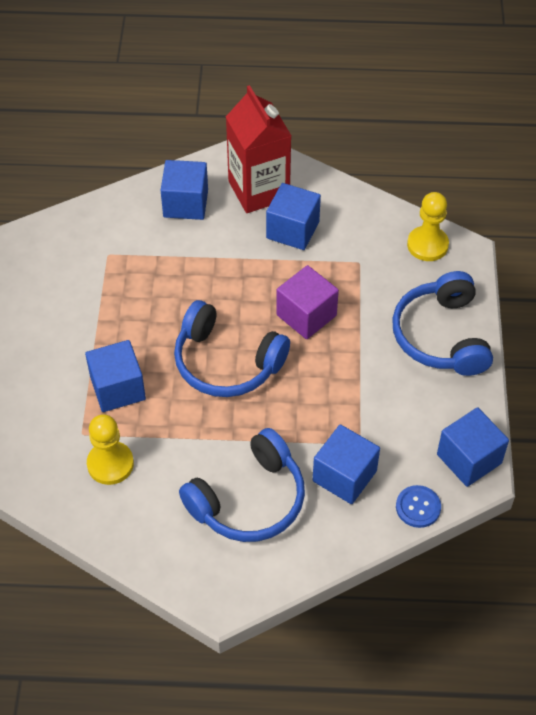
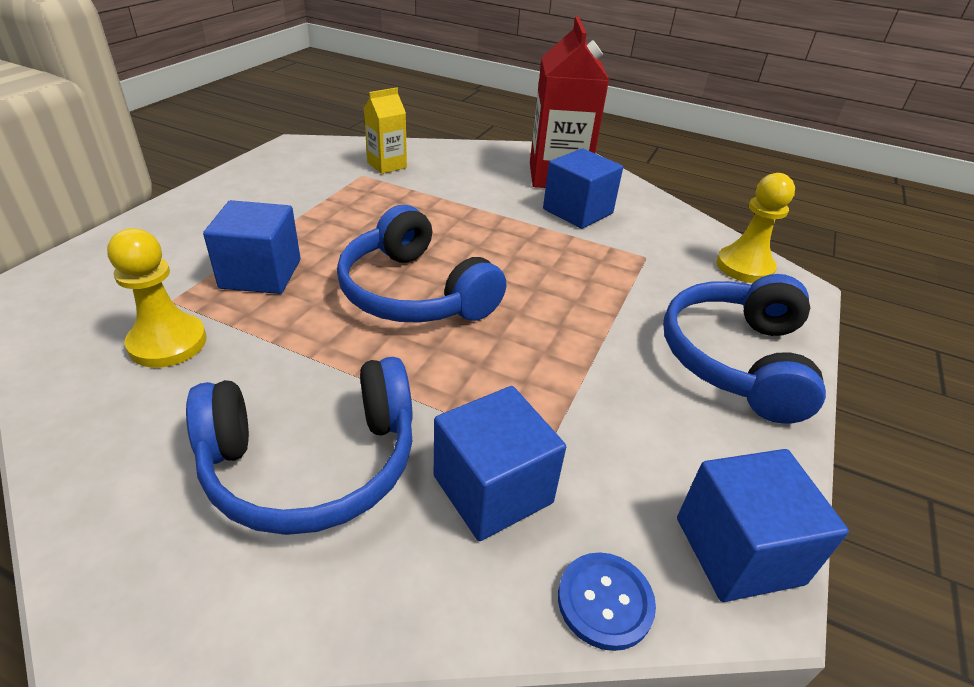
camera: 20 degrees right, 15 degrees down
blue cube [160,160,208,220] -> none
purple cube [276,265,339,339] -> none
none -> yellow carton [364,87,407,174]

